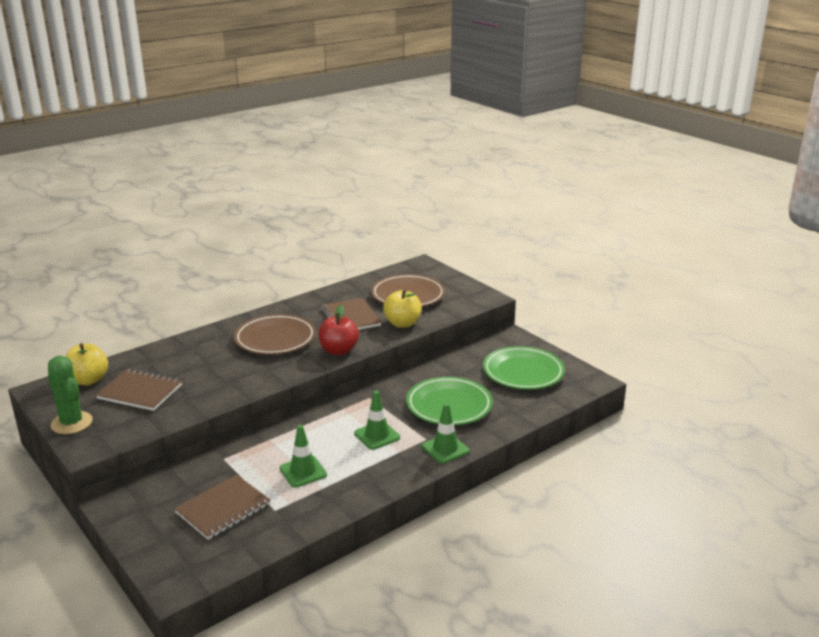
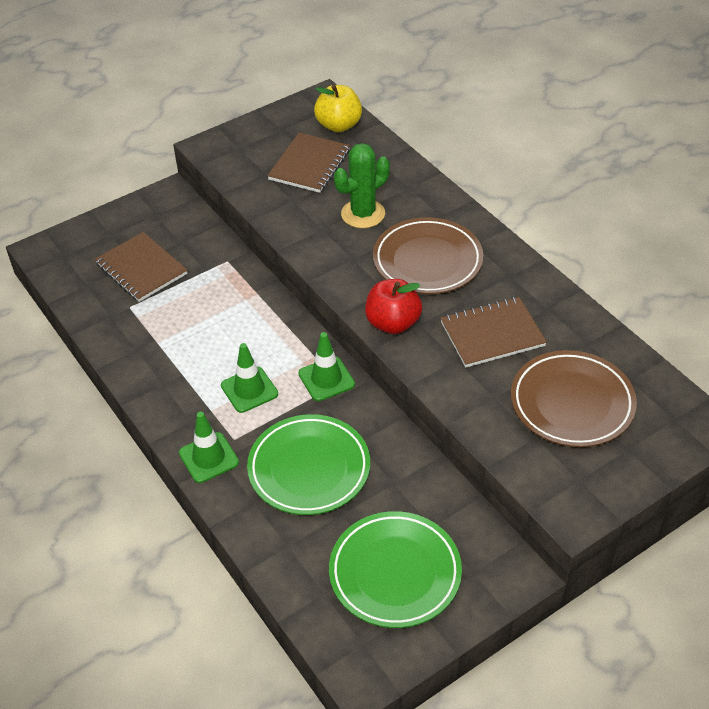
camera: 95 degrees right, 20 degrees up
green cactus [48,356,93,434] -> green cactus moved to [334,143,390,228]
green traffic cone [280,425,327,487] -> green traffic cone moved to [298,332,355,401]
yellow apple [383,289,422,328] -> none

